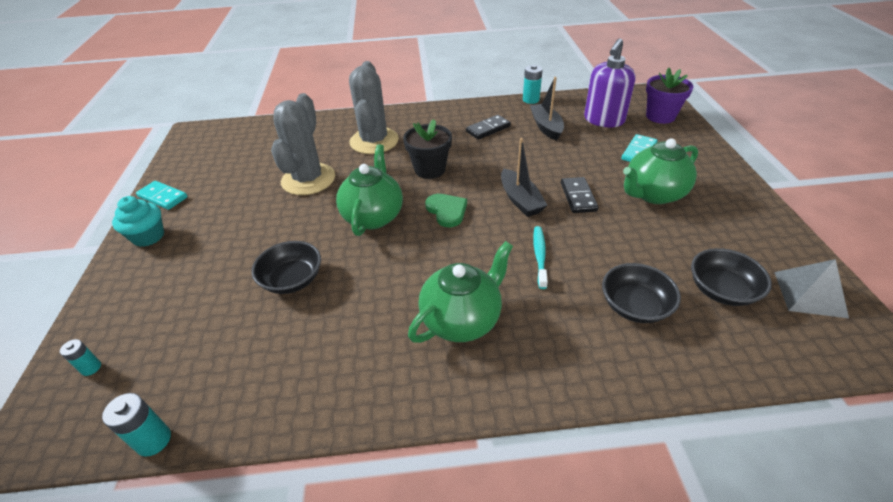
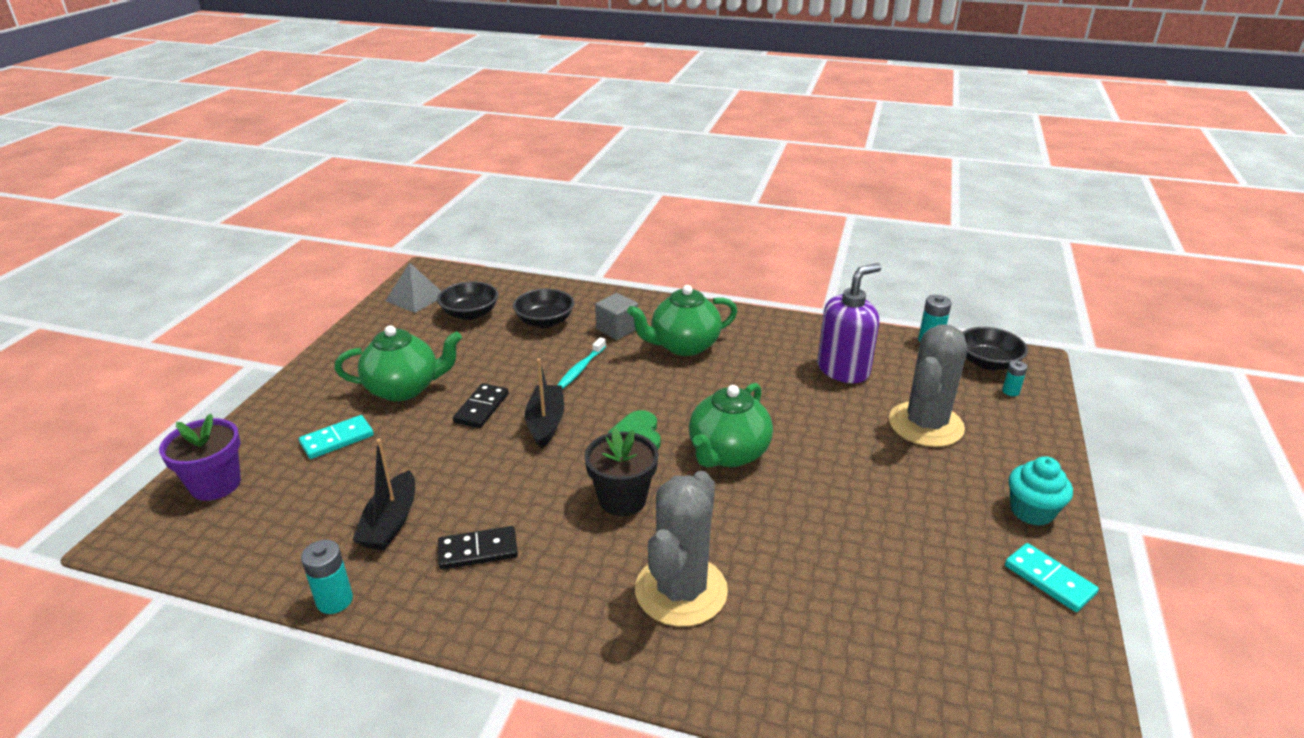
camera: 160 degrees left, 10 degrees down
black bowl [251,241,321,294] -> black bowl moved to [963,327,1028,370]
grey cactus [271,93,335,195] -> grey cactus moved to [889,324,967,447]
purple soap dispenser [584,39,636,128] -> purple soap dispenser moved to [817,263,882,383]
none -> grey cube [595,293,638,340]

